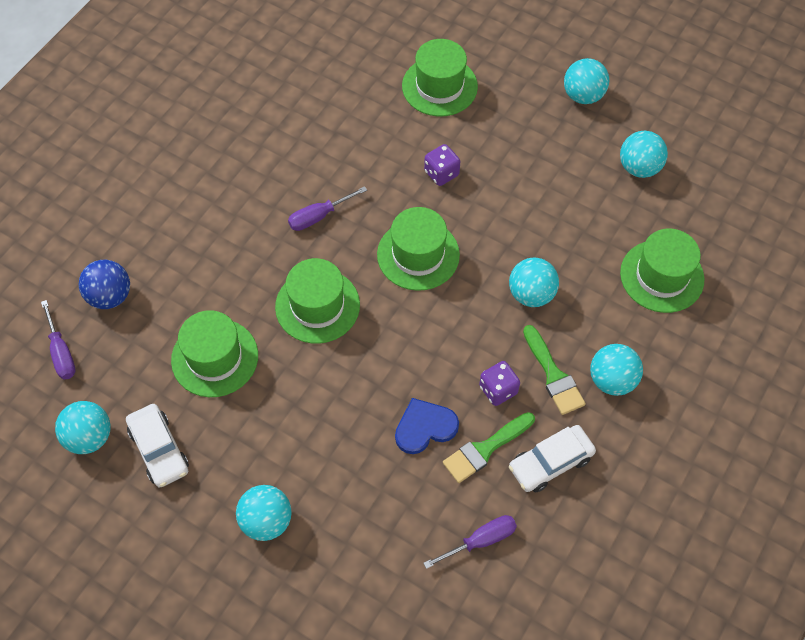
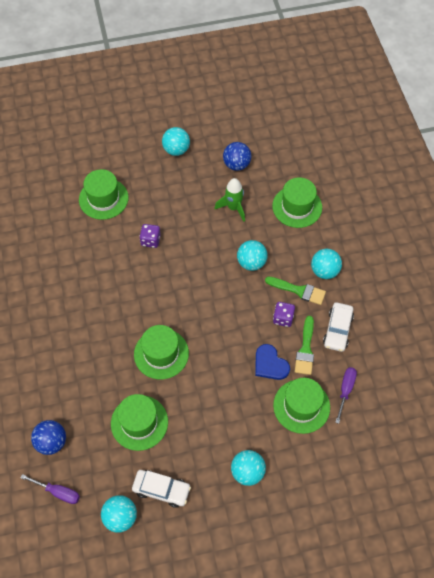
camera: 45 degrees left, 0 degrees up
purple screwdriver [288,186,367,231] -> none
green hat [377,207,460,291] -> green hat moved to [273,378,330,434]
blue heart [395,398,459,454] -> blue heart turned 60 degrees counterclockwise [255,344,290,380]
turquoise ball [620,131,668,178] -> blue ball [223,142,251,171]
none -> green rocket [215,178,245,222]

